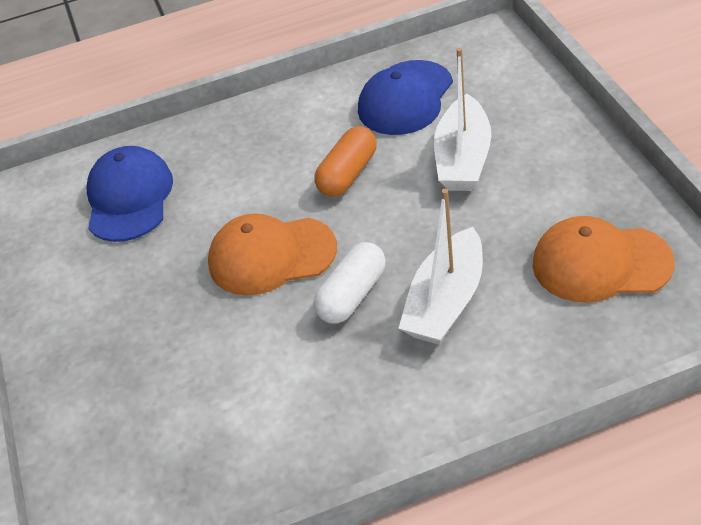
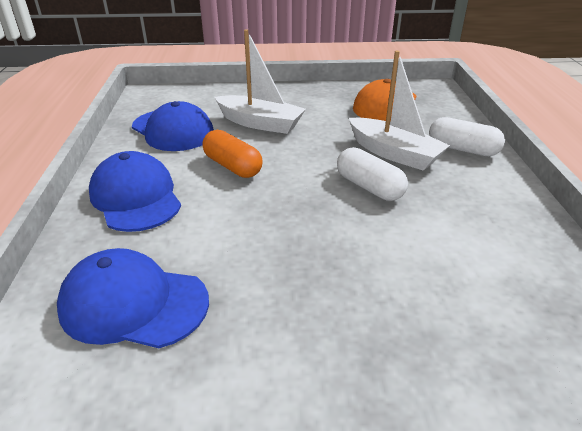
camera: 80 degrees left, 10 degrees down
orange cap [208,213,337,295] -> none
none -> blue cap [89,151,181,232]
none -> white capsule [429,117,505,156]

